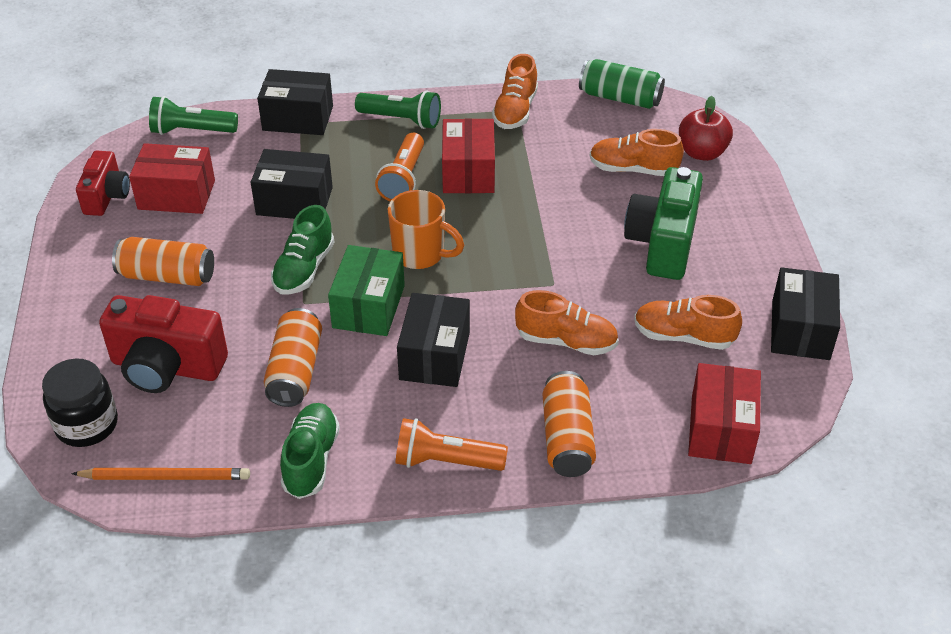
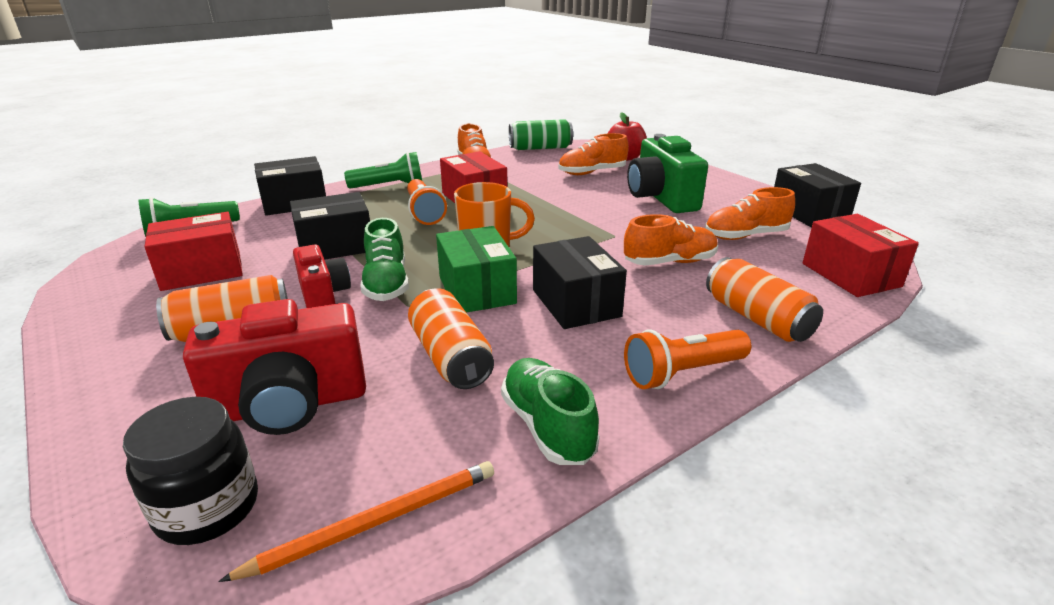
camera: 30 degrees left, 15 degrees down
red camera [76,151,130,216] -> red camera moved to [293,244,351,308]

